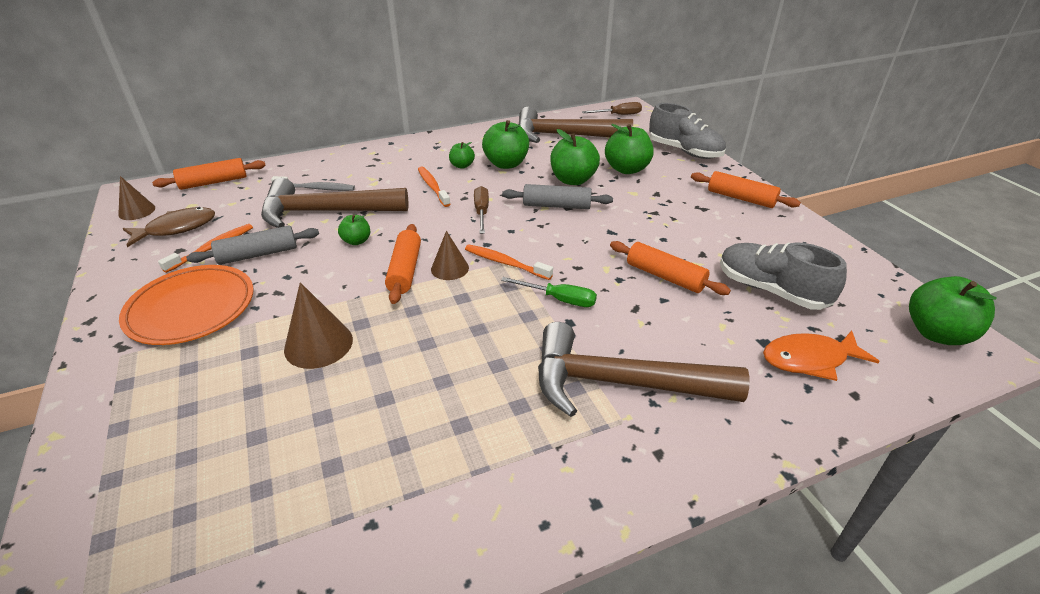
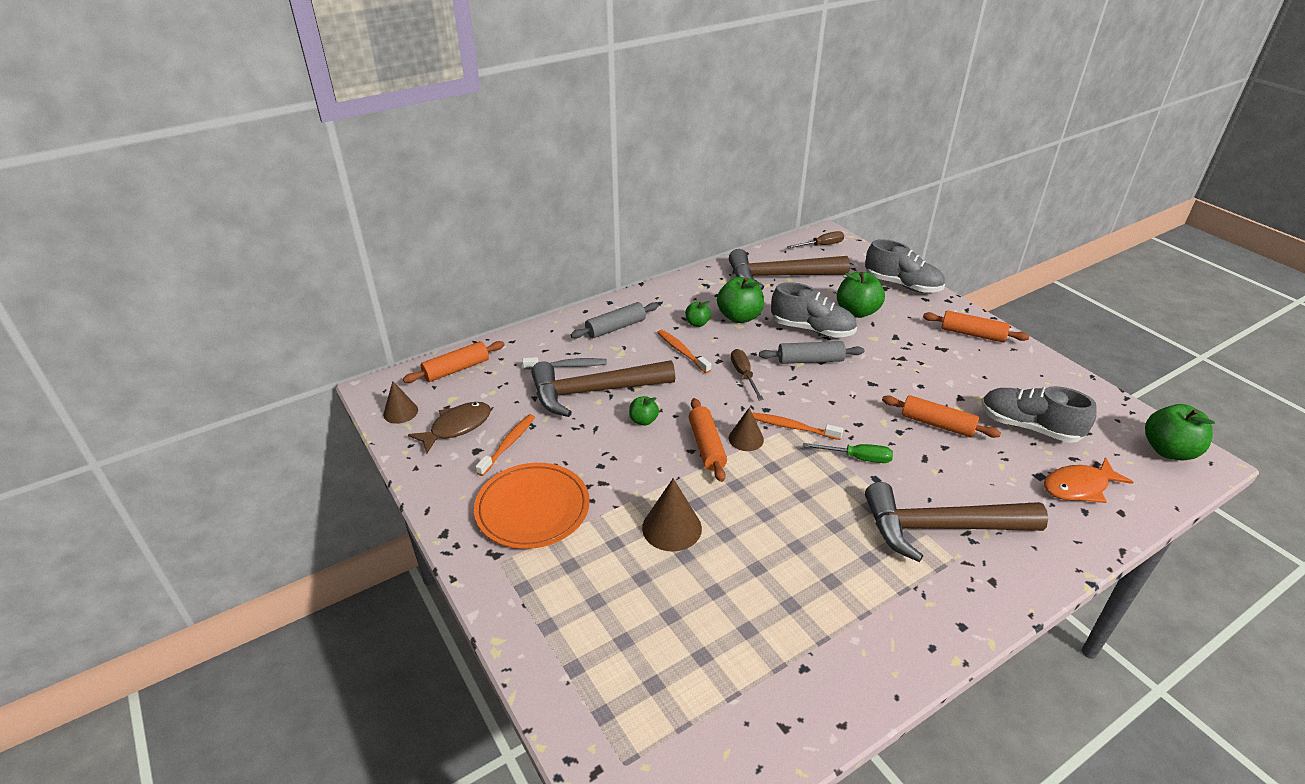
camera: 10 degrees left, 0 degrees up
grey rolling pin [186,226,319,265] -> grey rolling pin moved to [571,302,659,338]
green apple [550,129,600,185] -> grey shoe [771,282,857,338]

